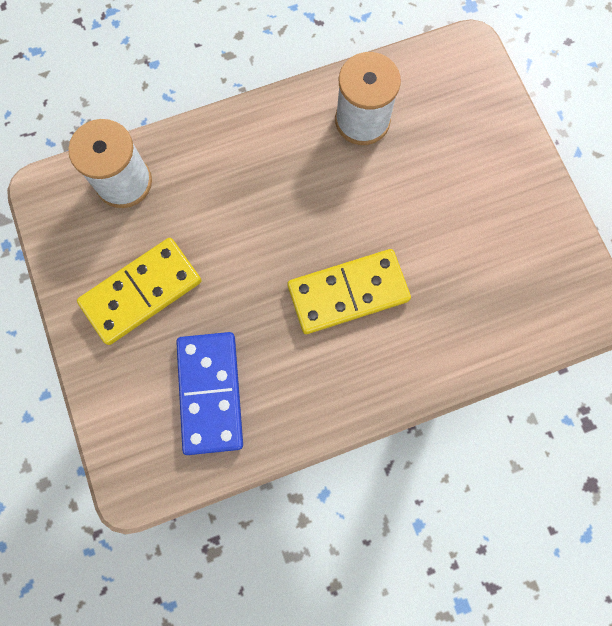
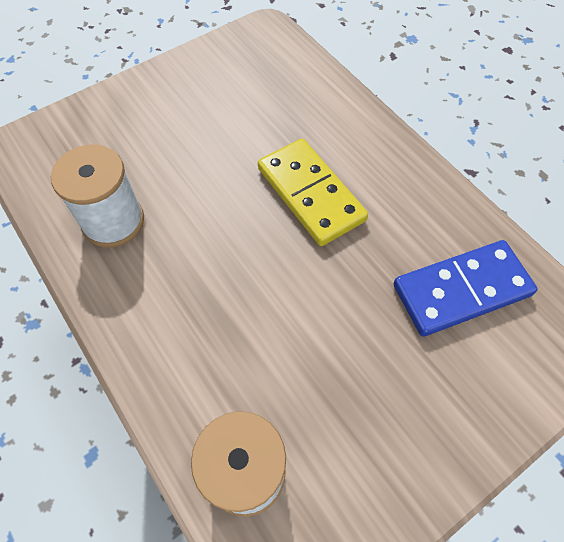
camera: 105 degrees left, 15 degrees down
yellow domino [77,238,201,345] -> none

